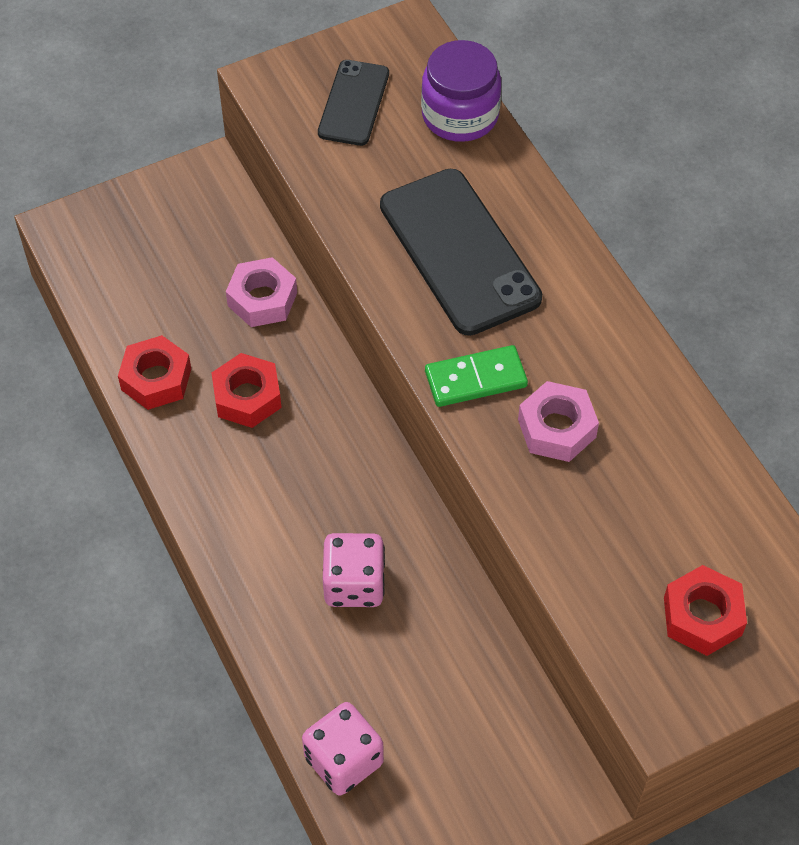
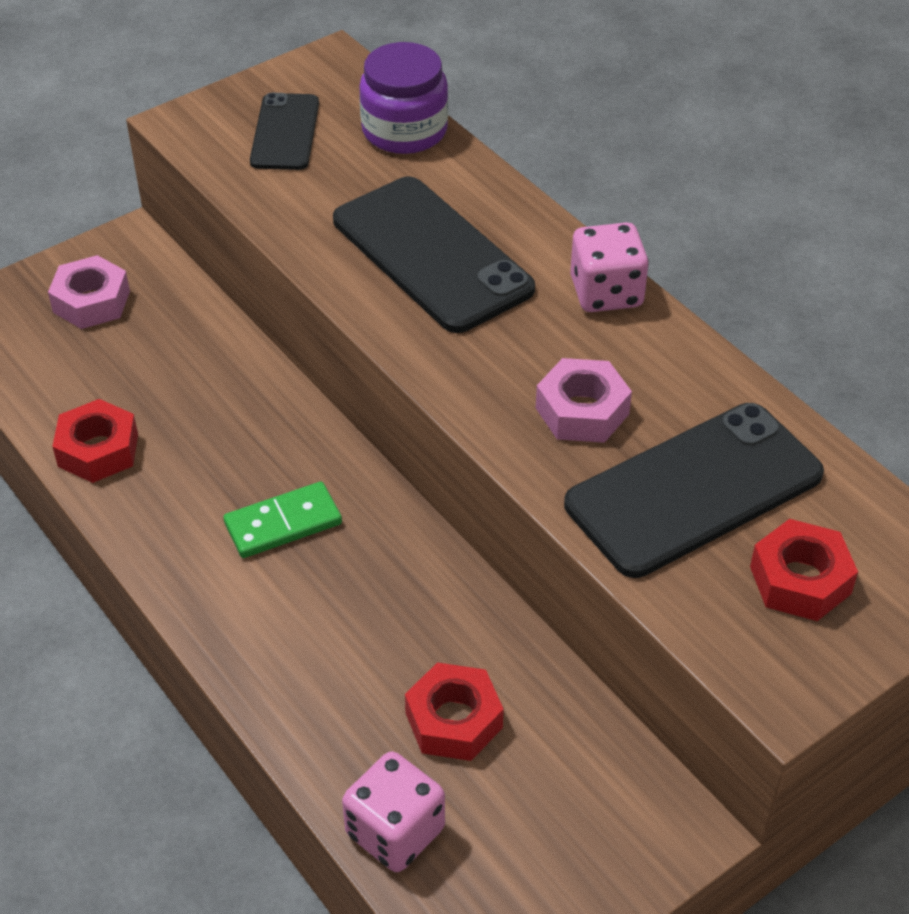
camera: 10 degrees left, 10 degrees down
red nut [211,353,282,428] -> red nut moved to [405,662,504,761]
pink nut [226,257,297,327] -> pink nut moved to [48,255,130,329]
pink dice [323,533,385,607] -> pink dice moved to [570,222,649,312]
green domino [425,345,528,407] -> green domino moved to [223,482,342,558]
none -> black phone [564,403,824,578]

